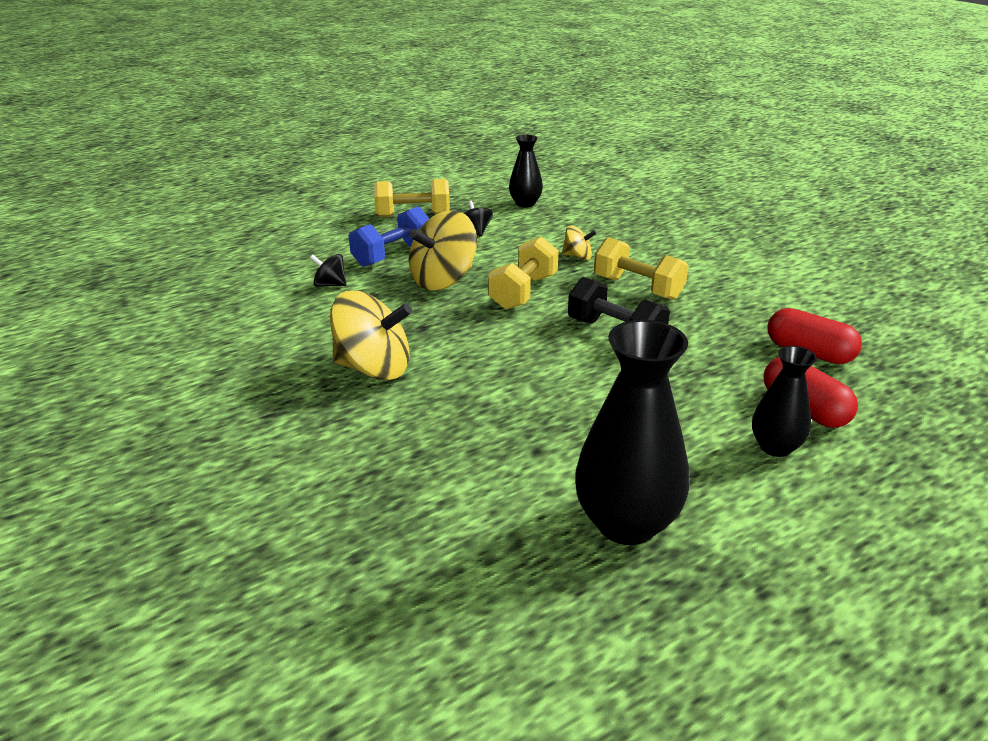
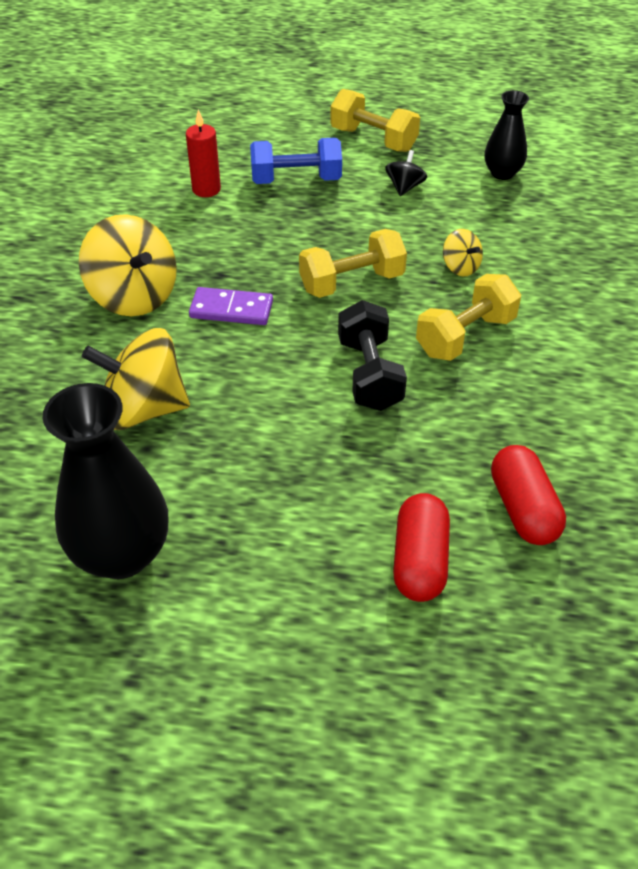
camera: 40 degrees right, 15 degrees up
black spinning top [310,254,346,287] -> red candle [186,110,221,197]
yellow spinning top [409,211,477,290] -> yellow spinning top moved to [82,328,190,430]
yellow dumbbell [594,237,688,300] -> yellow dumbbell turned 60 degrees clockwise [416,274,521,361]
black vase [752,346,817,457] -> none
none -> purple domino [189,287,273,325]

